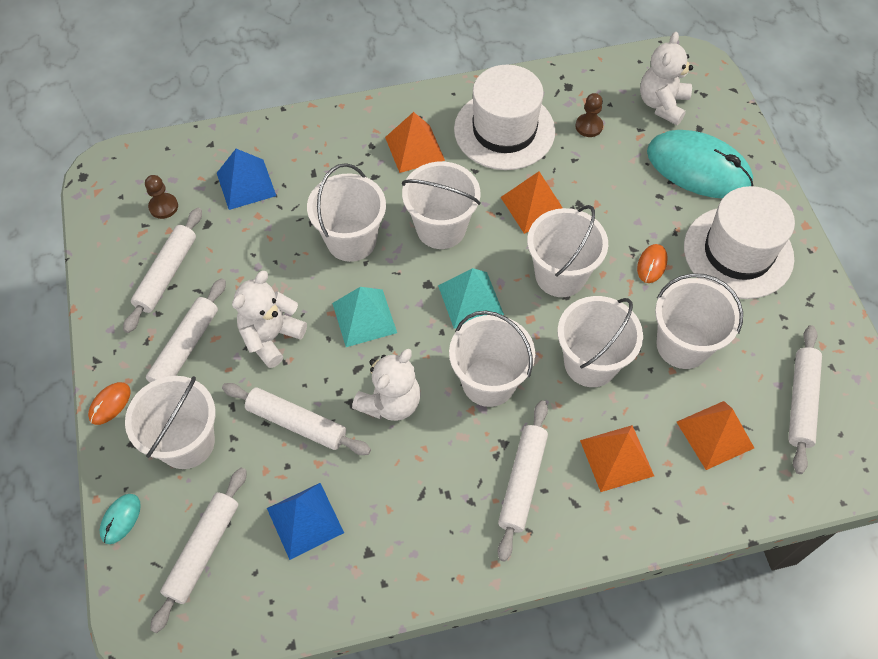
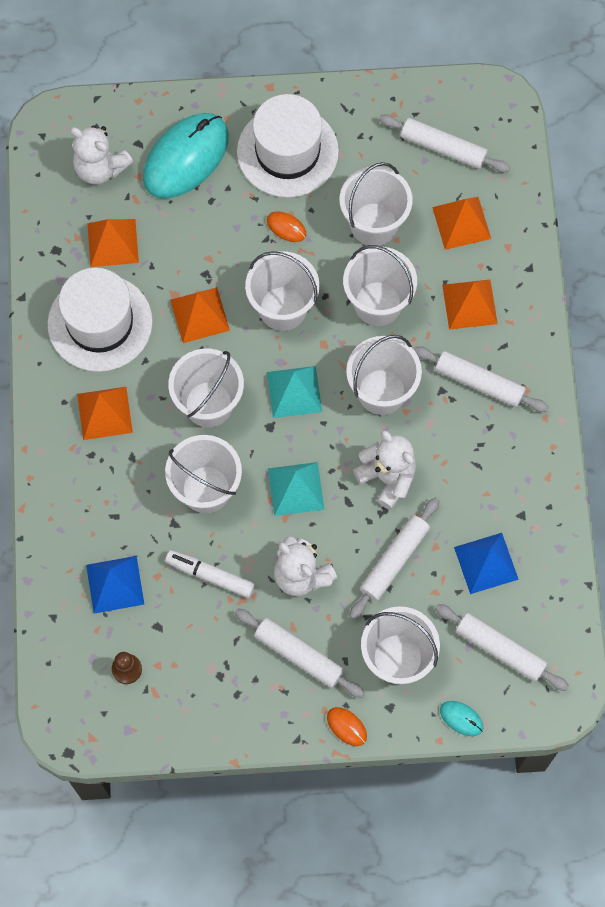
camera: 80 degrees left, 10 degrees up
white rolling pin [123,208,202,333] -> none
brown pawn [575,93,603,137] -> orange pyramid [87,219,139,267]
none -> white marker [165,550,255,598]

